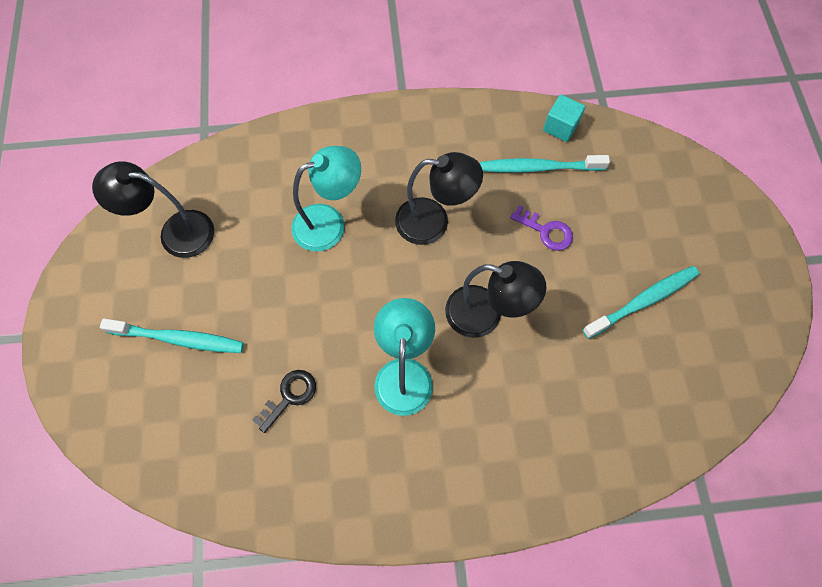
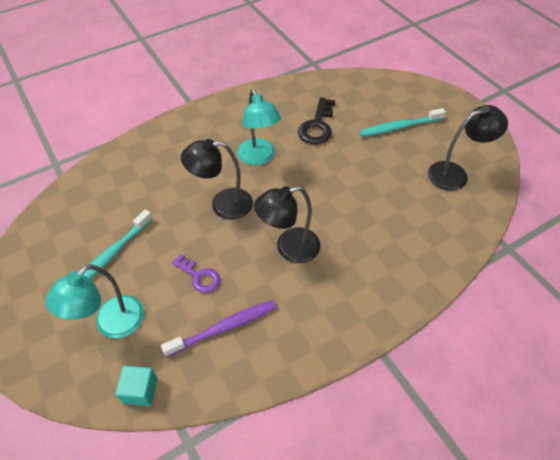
camera: 155 degrees right, 15 degrees down
black key [252,370,316,433] -> black key [298,97,336,145], size x1.52
turquoise lamp [291,146,361,251] -> turquoise lamp moved to [45,264,144,338]
turquoise toothbrush [480,155,610,173] -> purple toothbrush [161,300,277,357]
purple key [510,205,573,251] -> purple key turned 150 degrees counterclockwise [172,254,220,293]
turquoise cube [543,95,586,142] -> turquoise cube moved to [115,366,158,406]

